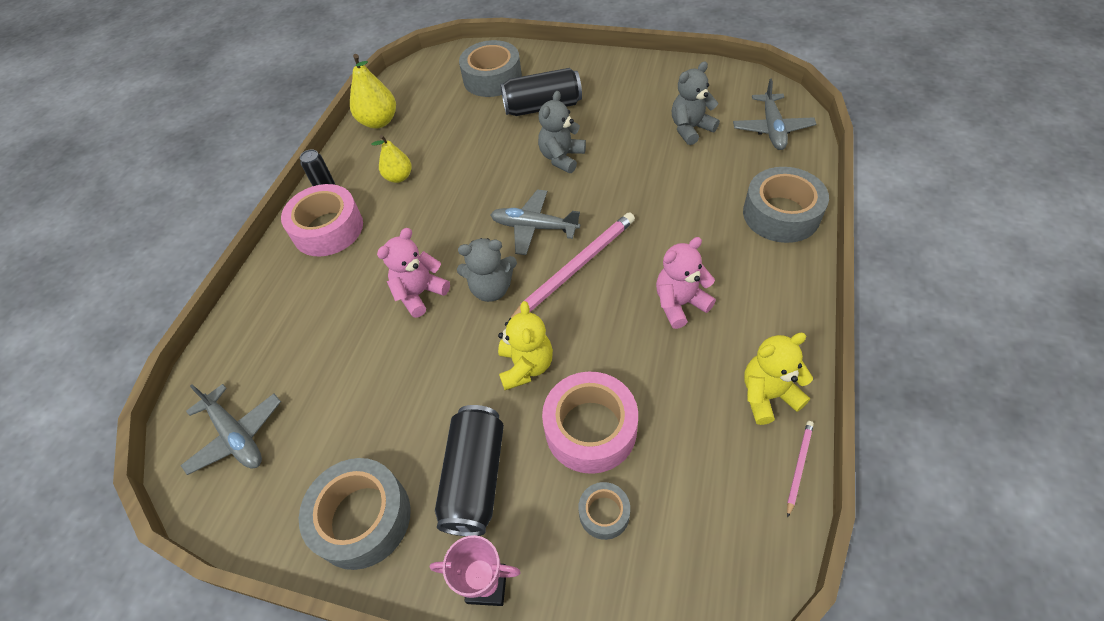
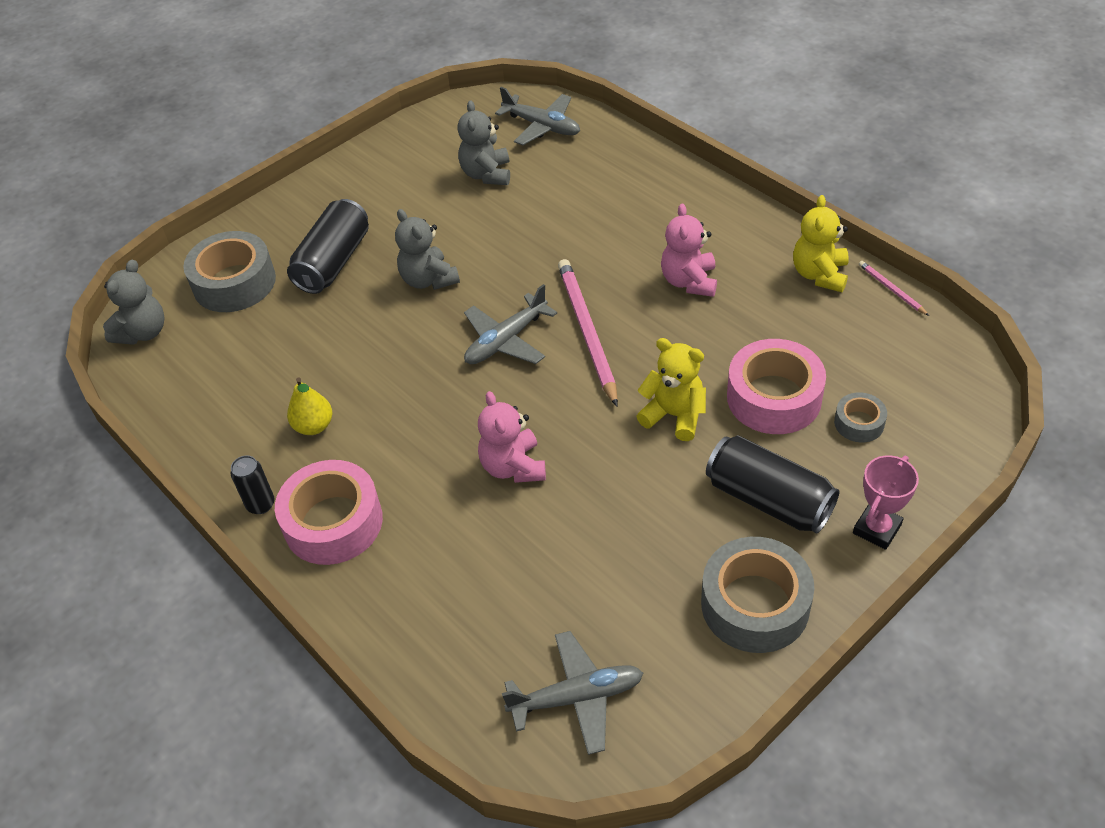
camera: 60 degrees left, 5 degrees down
yellow pear [350,54,396,128] -> none
grey teddy bear [457,238,517,302] -> grey teddy bear moved to [103,260,164,345]
grey tape [743,167,829,243] -> none

